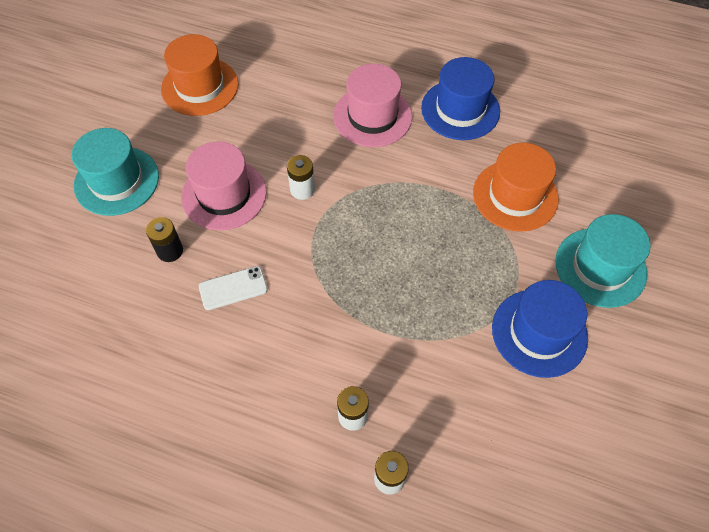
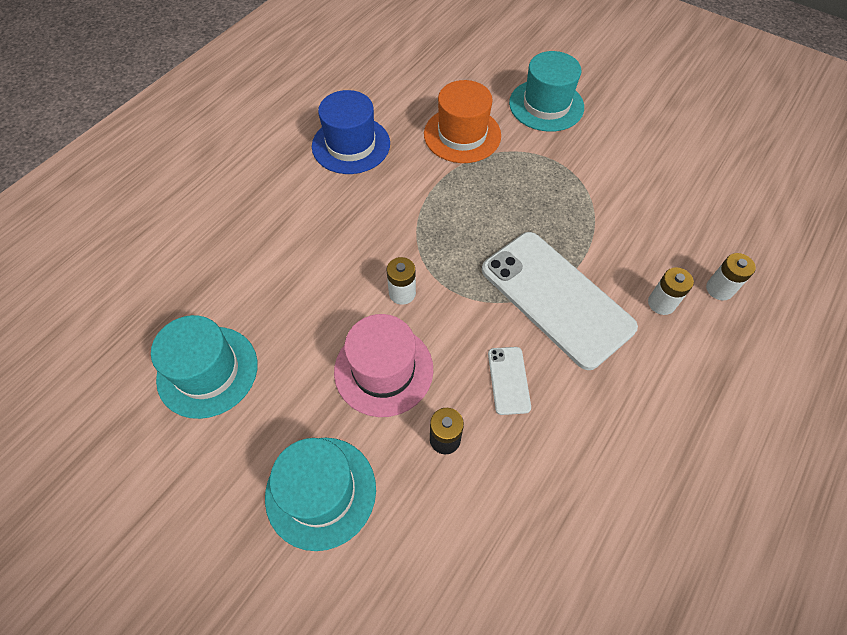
camera: 75 degrees left, 0 degrees up
orange hat [161,34,239,116] -> turquoise hat [151,315,257,419]
pink hat [333,64,412,147] -> none
blue hat [492,280,588,378] -> none
none -> white phone [482,232,638,370]

